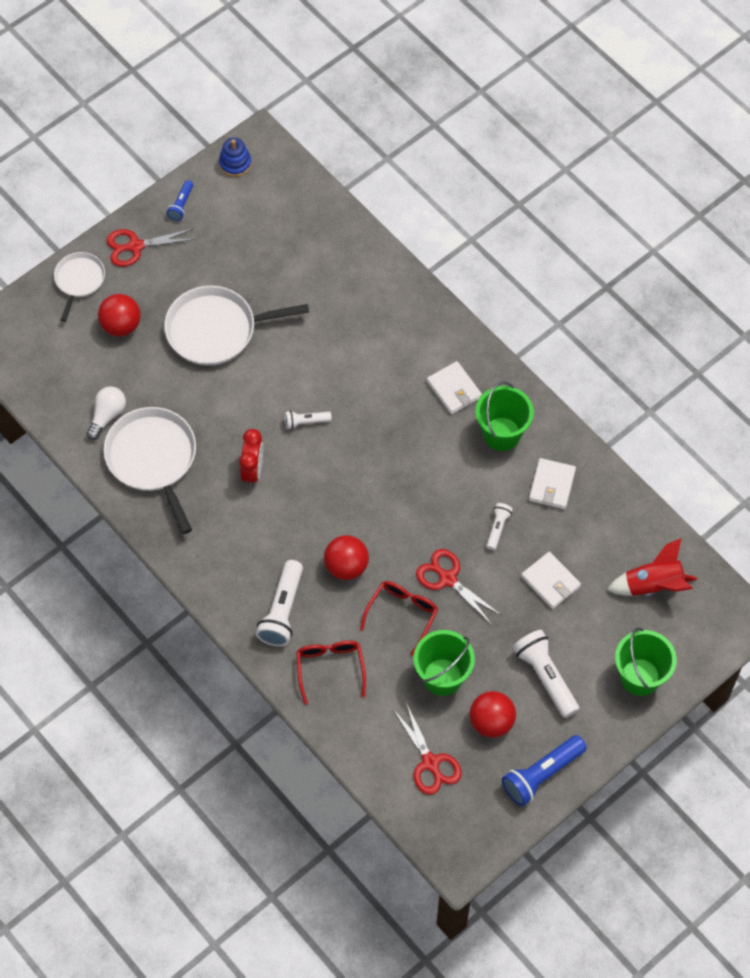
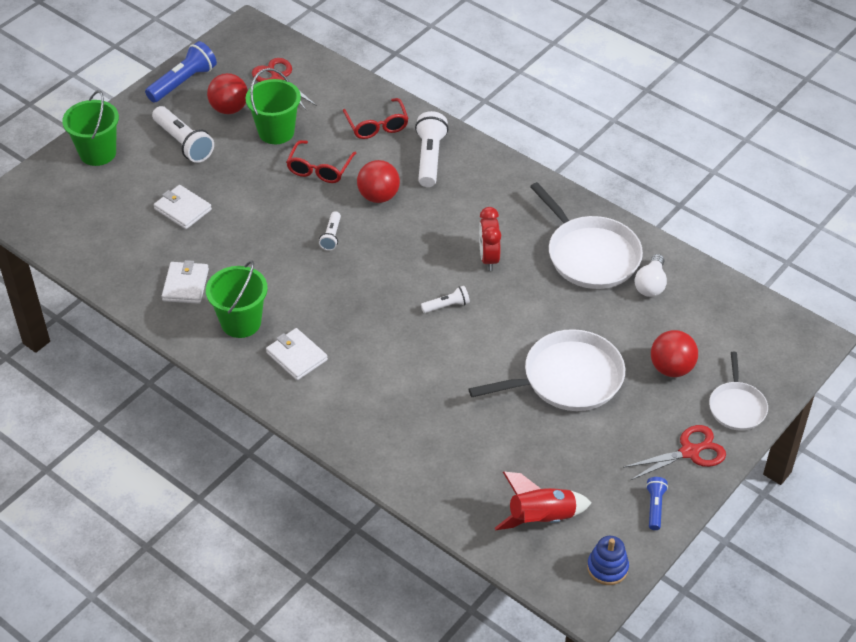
camera: 170 degrees right, 15 degrees down
red scissors [416,549,502,625] -> none
white flashlight [486,503,513,550] -> white flashlight moved to [319,211,341,251]
red rocket [607,538,697,596] -> red rocket moved to [495,472,592,530]

